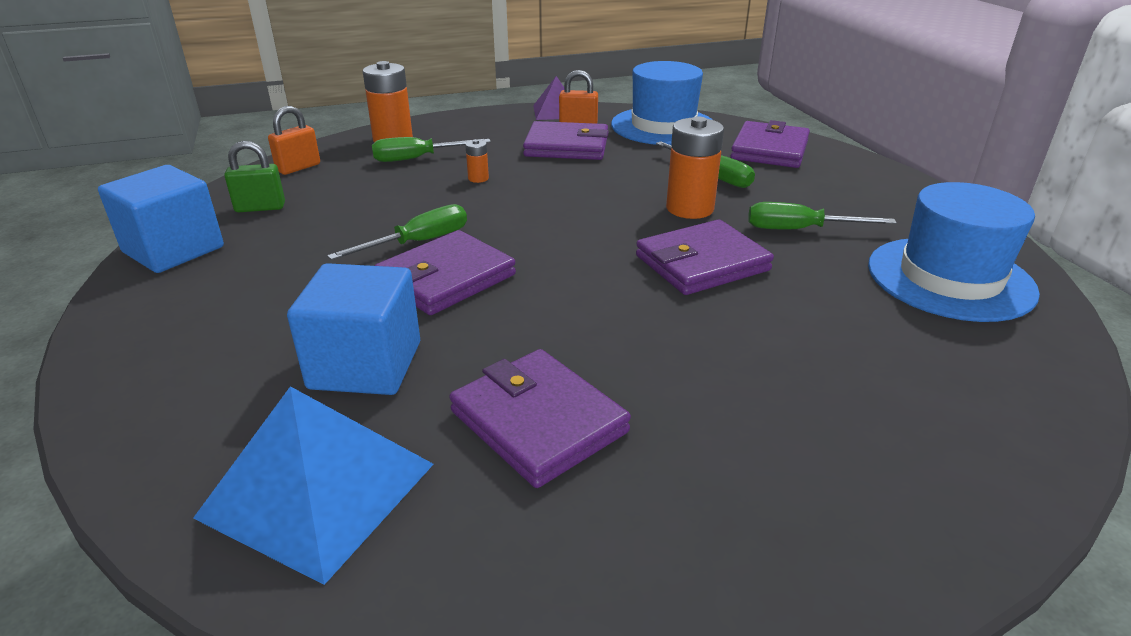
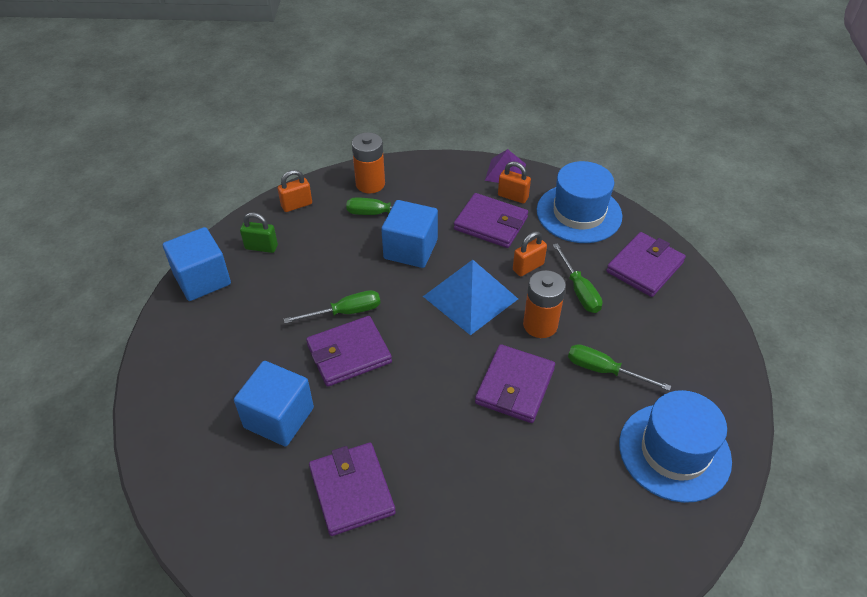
camera: 20 degrees right, 15 degrees up
blue pyramid [193,386,434,585] -> blue pyramid moved to [423,260,518,335]
orange battery [465,139,489,183] -> blue cube [381,200,438,268]
purple wallet [636,219,774,295] -> purple wallet turned 60 degrees counterclockwise [475,344,555,423]
none -> orange padlock [513,231,547,276]

